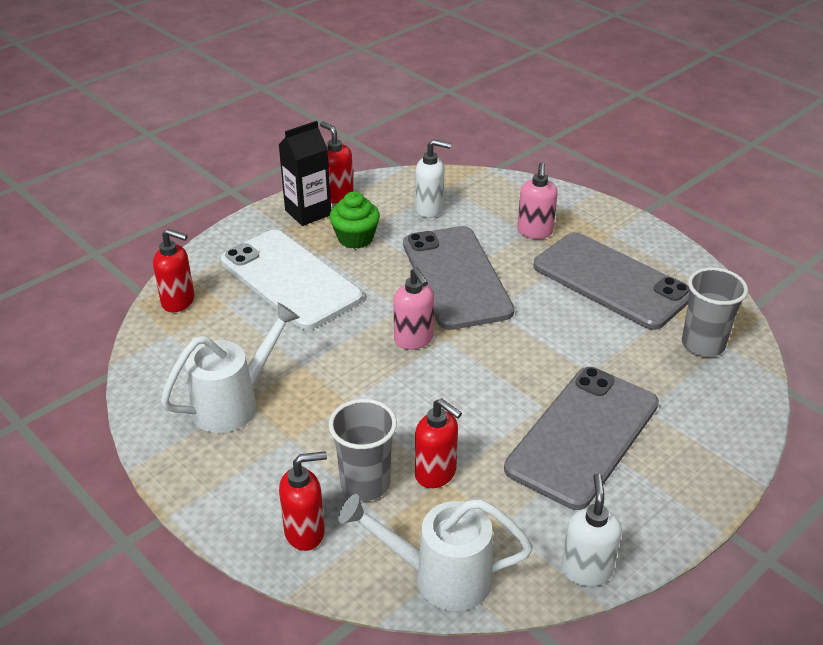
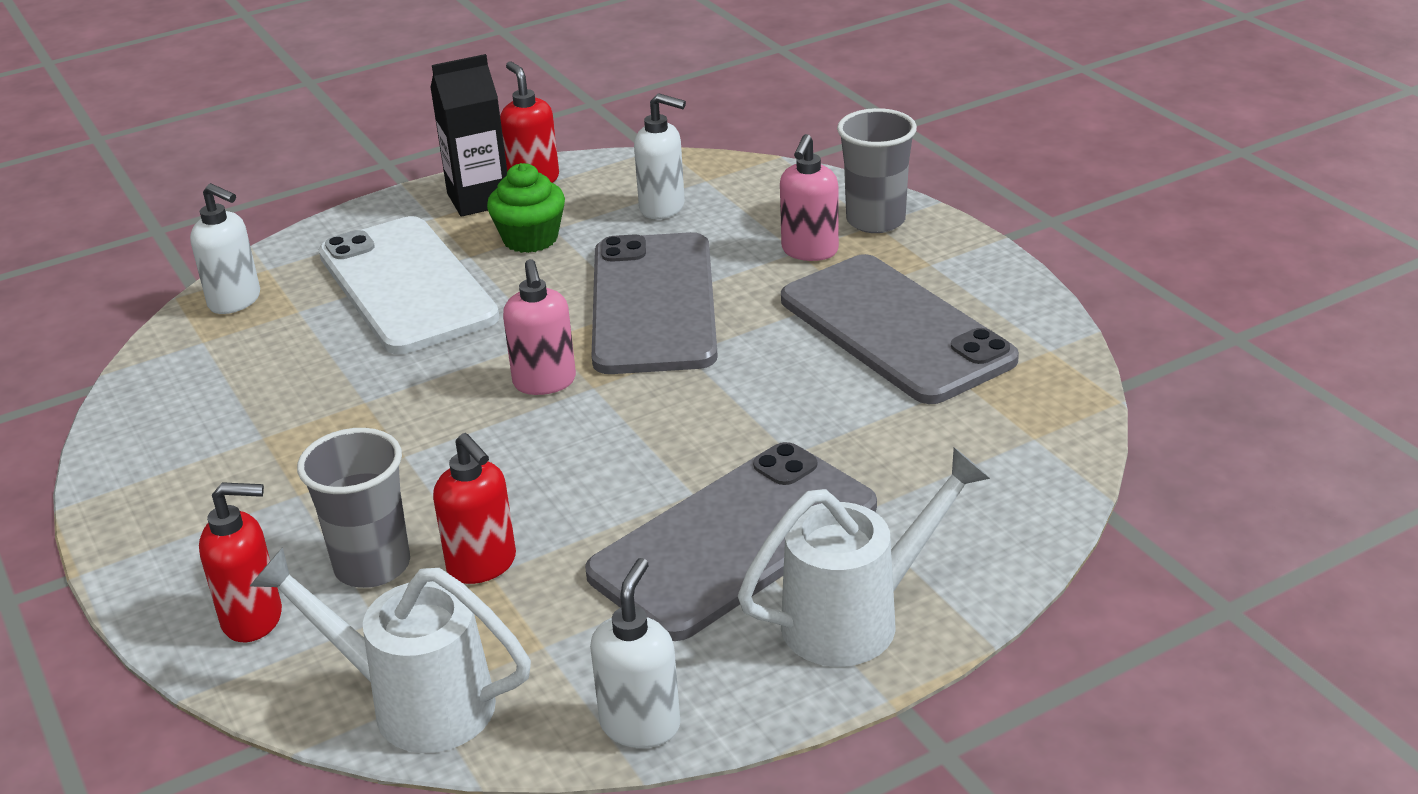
camera: 15 degrees right, 5 degrees down
red soap dispenser [153,229,194,312] -> white soap dispenser [190,183,260,314]
white watering can [161,302,300,433] -> white watering can moved to [738,447,991,667]
grey cup [682,267,748,357] -> grey cup moved to [837,108,917,233]

